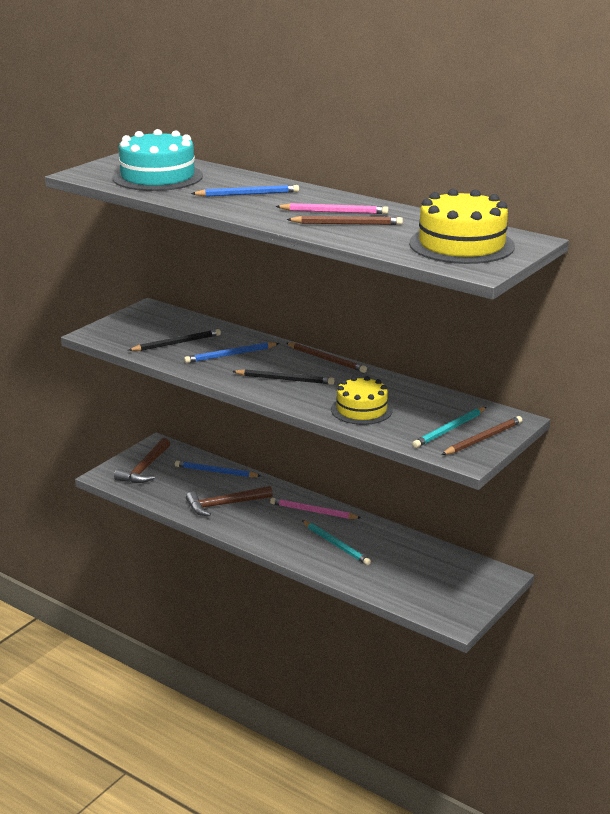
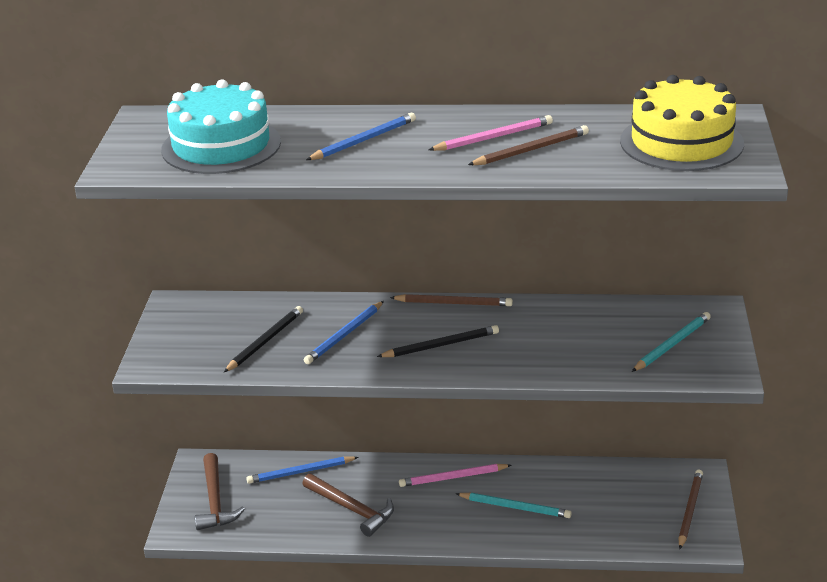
camera: 30 degrees left, 5 degrees up
brown hammer [186,486,273,516] -> brown hammer turned 90 degrees counterclockwise [302,474,394,537]
yellow cake [331,376,393,425] -> none
turquoise pencil [412,407,486,448] -> turquoise pencil turned 150 degrees counterclockwise [632,312,711,372]
brown pencil [441,416,522,455] -> brown pencil moved to [679,470,703,549]

